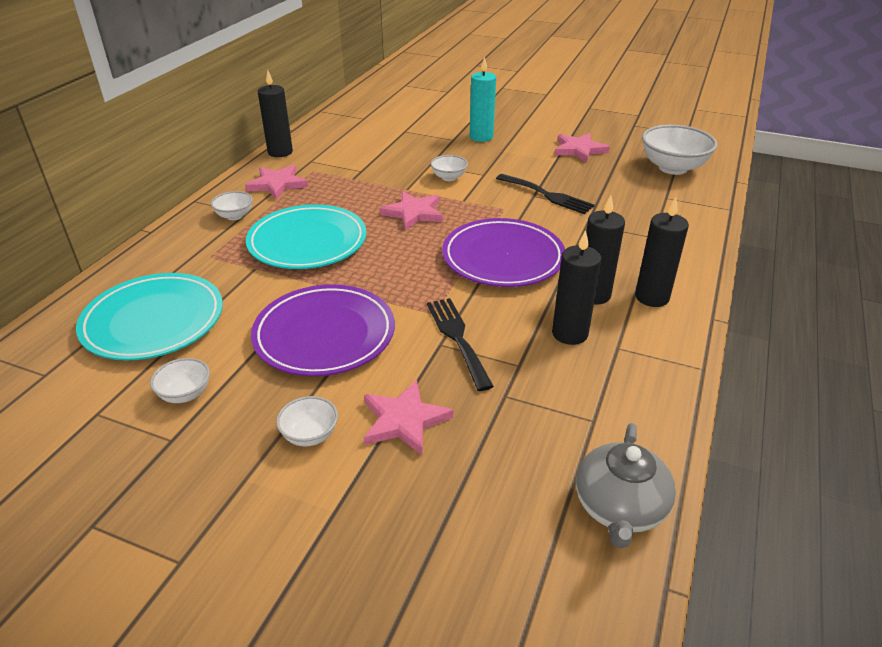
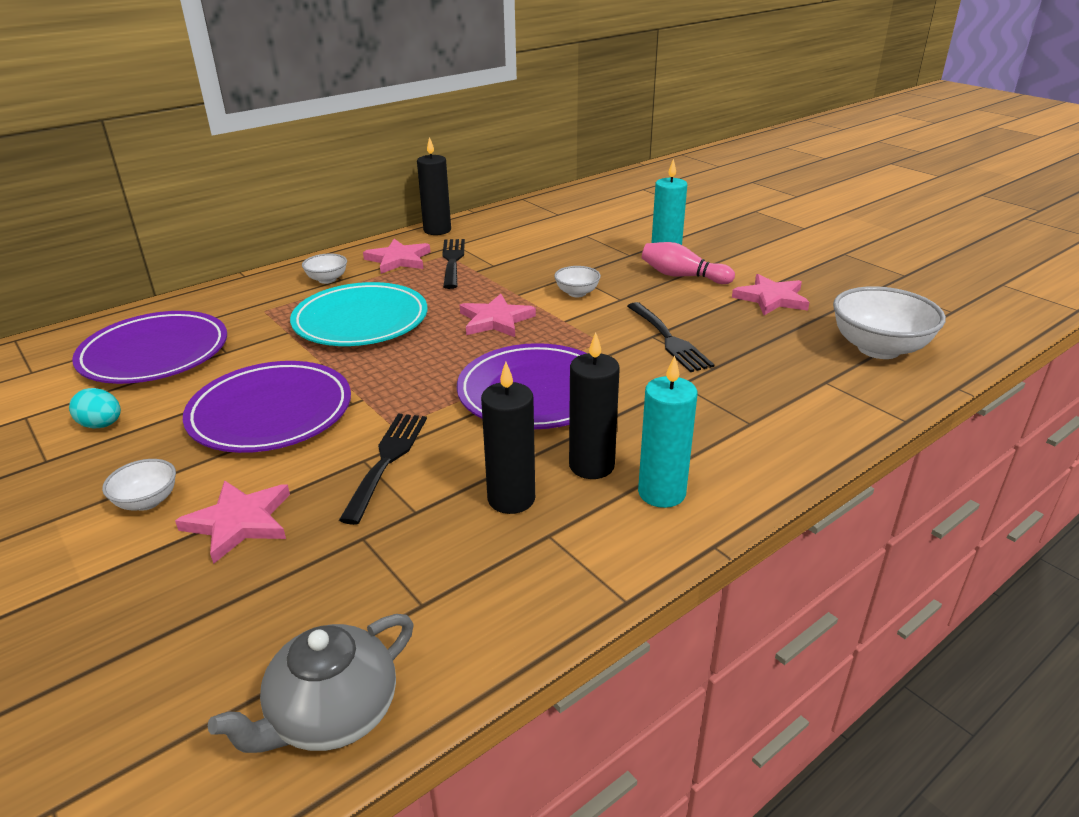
camera: 30 degrees right, 5 degrees down
turquoise plate [76,273,223,361] -> purple plate [72,311,227,384]
white bowl [150,358,210,403] -> turquoise egg [69,388,121,428]
black candle [635,197,689,307] -> turquoise candle [638,355,697,508]
none -> black fork [442,239,465,289]
none -> pink bowling pin [642,242,735,284]

